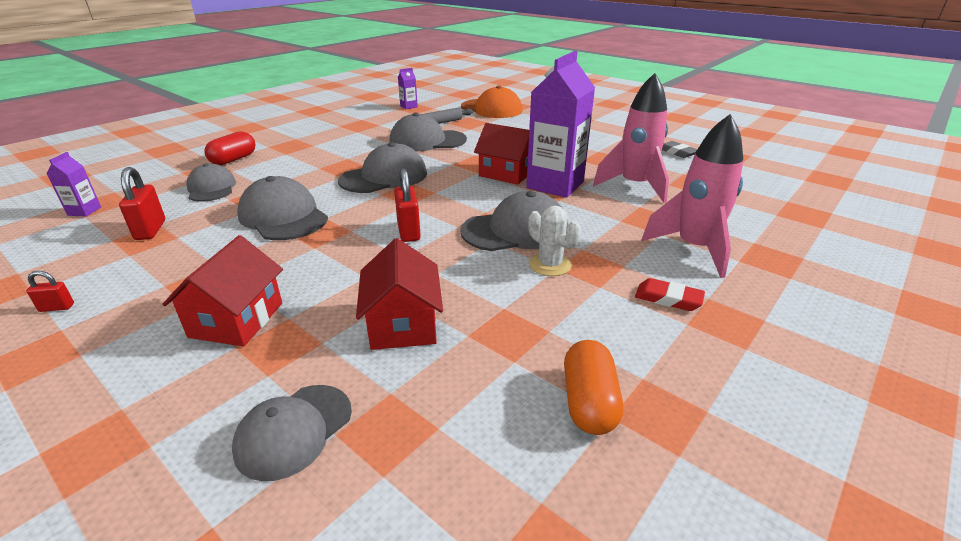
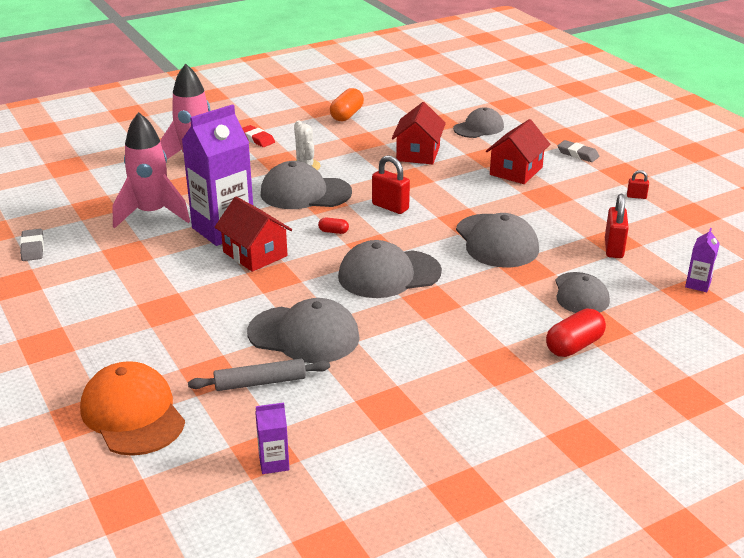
camera: 160 degrees left, 0 degrees up
red padlock [394,168,421,242] -> red padlock turned 60 degrees counterclockwise [372,155,410,214]
none -> red capsule [318,217,349,234]
none -> grey eraser [557,140,599,162]

